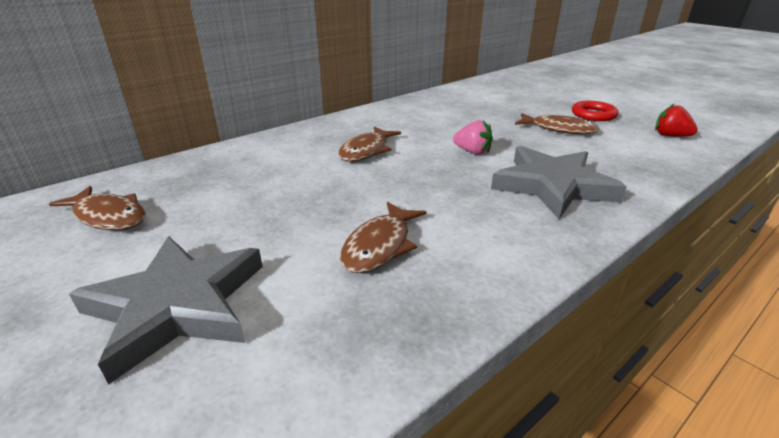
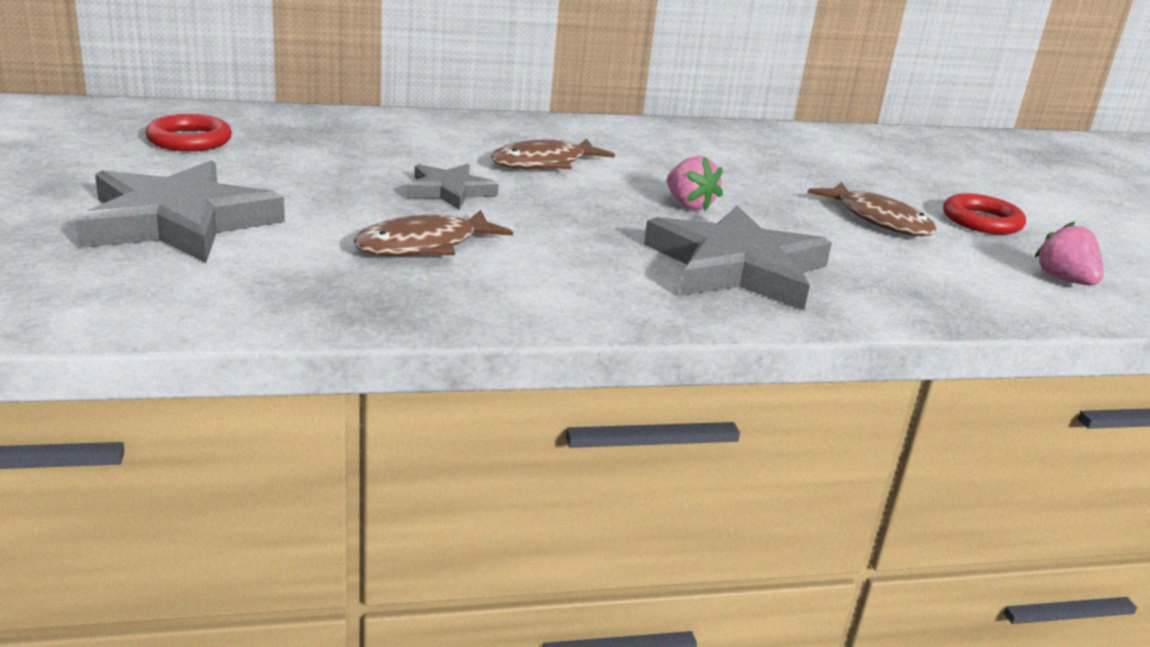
camera: 25 degrees right, 5 degrees down
brown fish [49,186,146,230] -> red ring [146,114,232,151]
red strawberry [655,104,698,137] -> pink strawberry [1035,221,1104,286]
none -> grey star [406,164,499,210]

